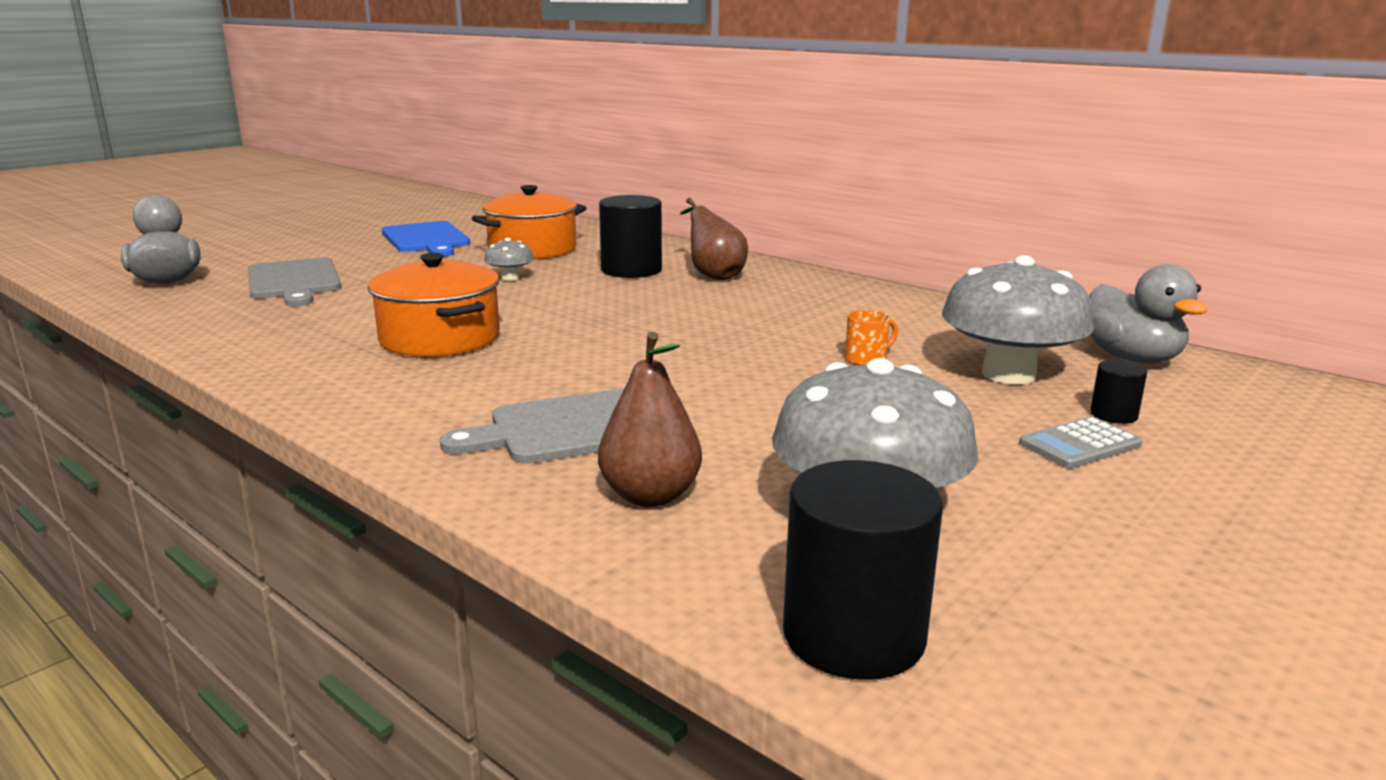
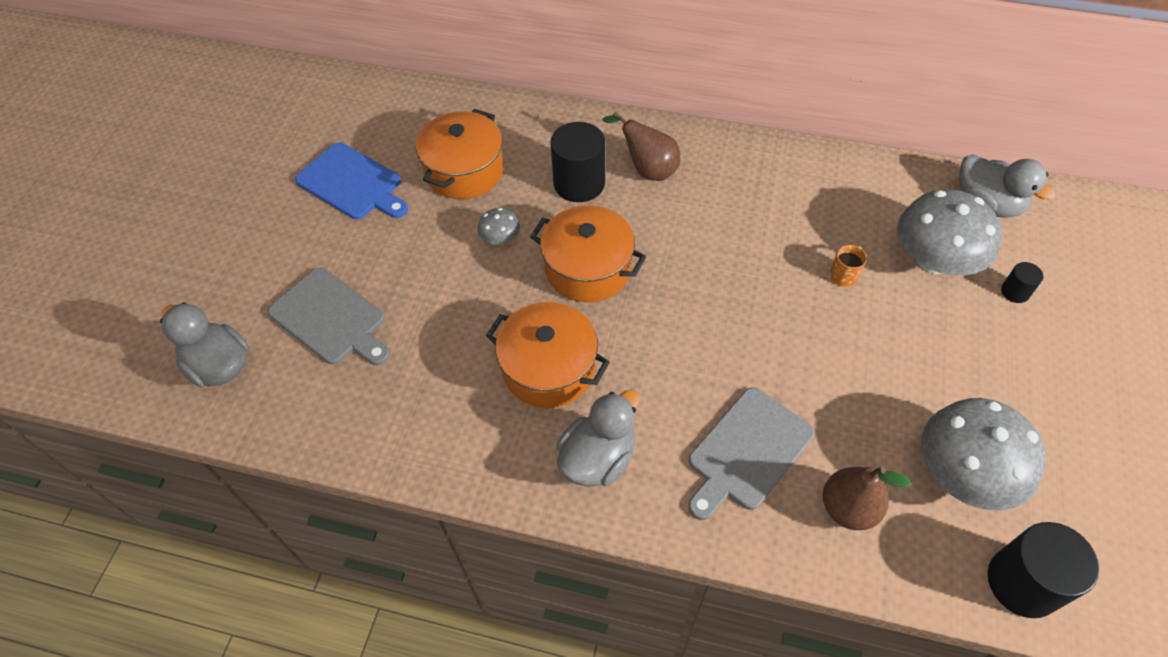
camera: 25 degrees left, 35 degrees up
grey calculator [1019,417,1143,468] -> none
none -> orange pot [530,205,646,302]
none -> grey duck [556,390,640,487]

